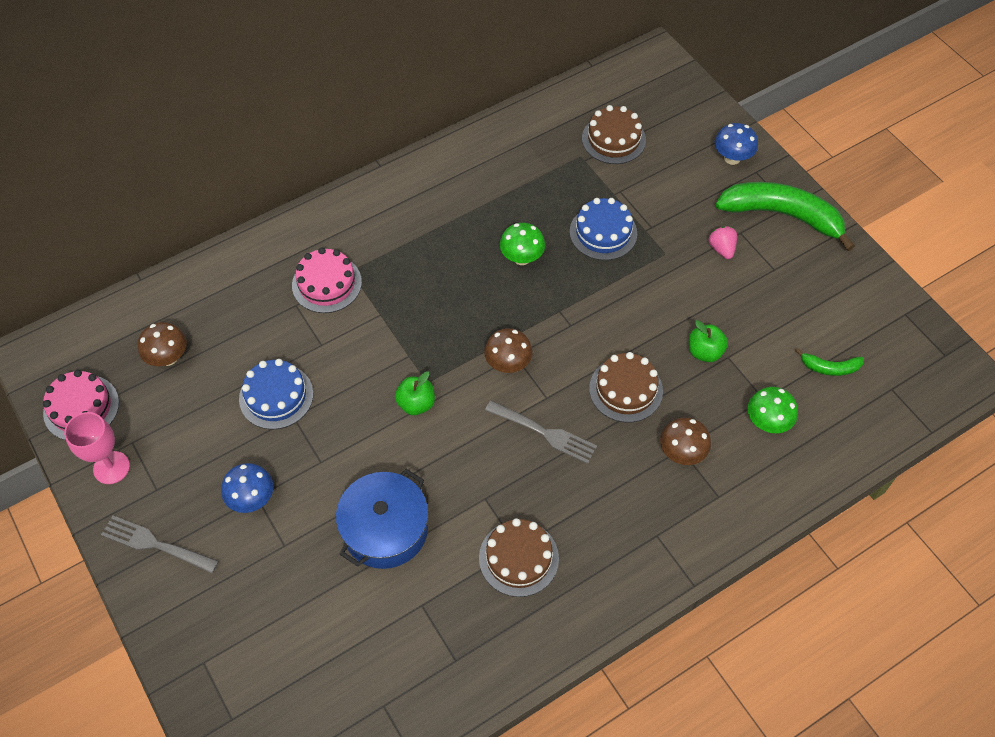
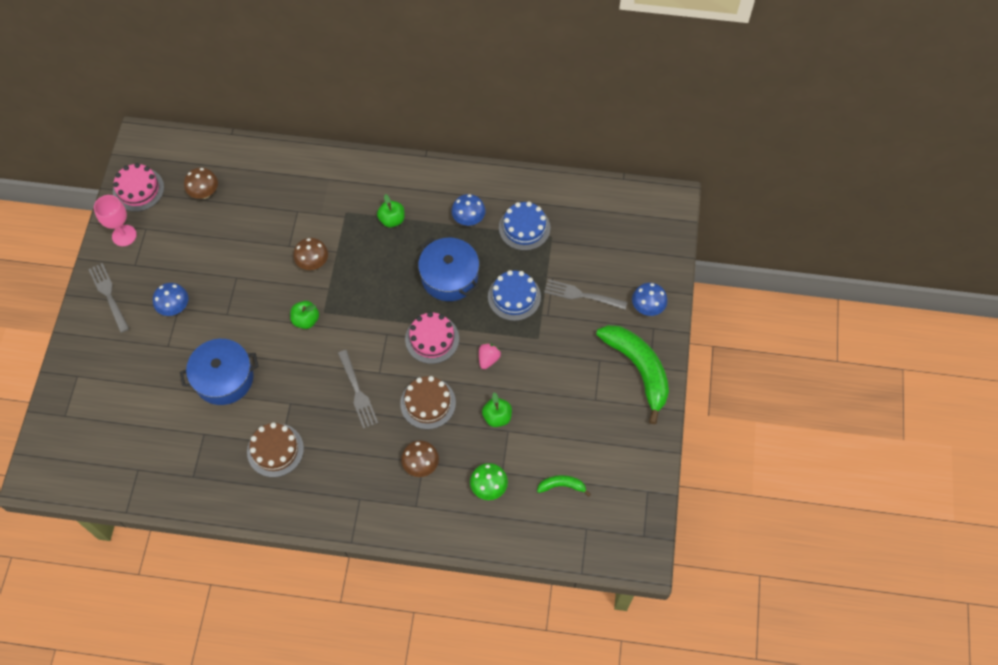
camera: 40 degrees right, 5 degrees up
blue cake [239,359,313,429] -> blue cake moved to [499,202,550,251]
pink cake [292,248,362,313] -> pink cake moved to [405,312,459,364]
brown mushroom [484,328,533,373] -> brown mushroom moved to [293,238,328,270]
green mushroom [500,223,545,265] -> blue pot [418,238,479,301]
brown cake [582,105,646,164] -> none
pink strawberry [709,226,737,259] -> pink strawberry moved to [479,343,501,369]
green banana [795,348,864,376] -> green banana turned 135 degrees clockwise [537,475,591,496]
none -> green apple [377,194,405,228]
none -> blue mushroom [451,194,486,226]
none -> grey fork [544,279,627,310]

